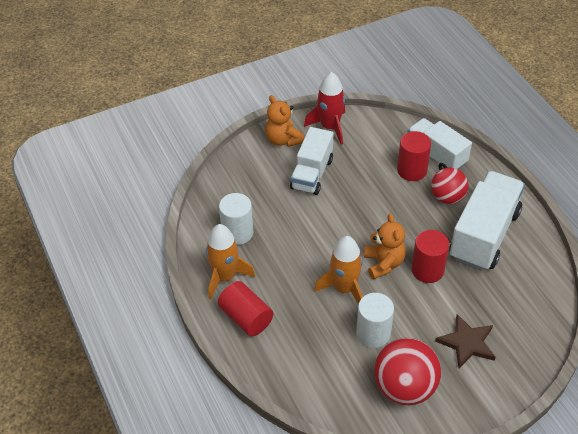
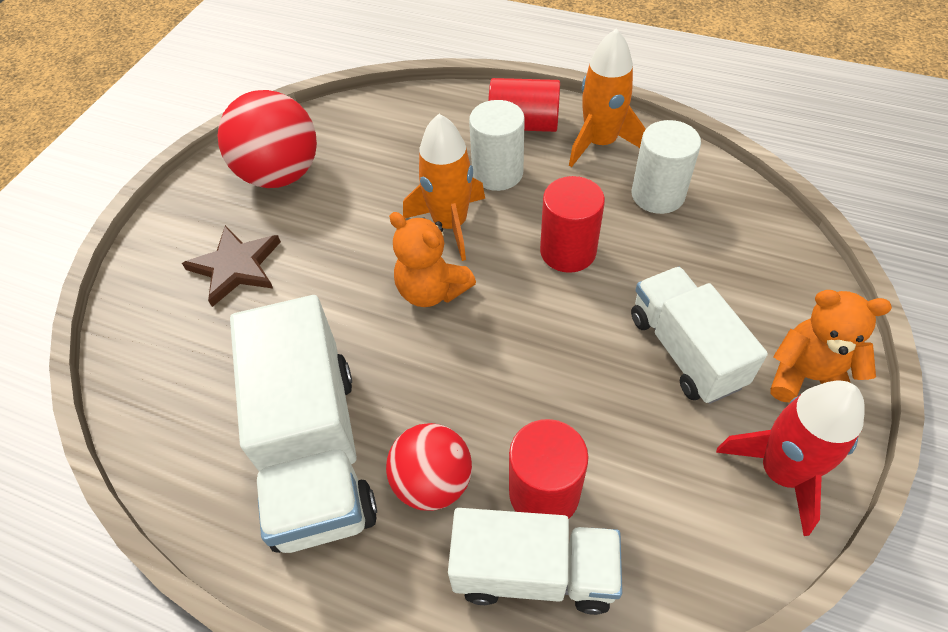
camera: 140 degrees right, 5 degrees up
white cylinder [356,293,394,348] -> white cylinder moved to [469,100,525,191]
red cylinder [411,230,449,283] -> red cylinder moved to [540,176,605,273]

